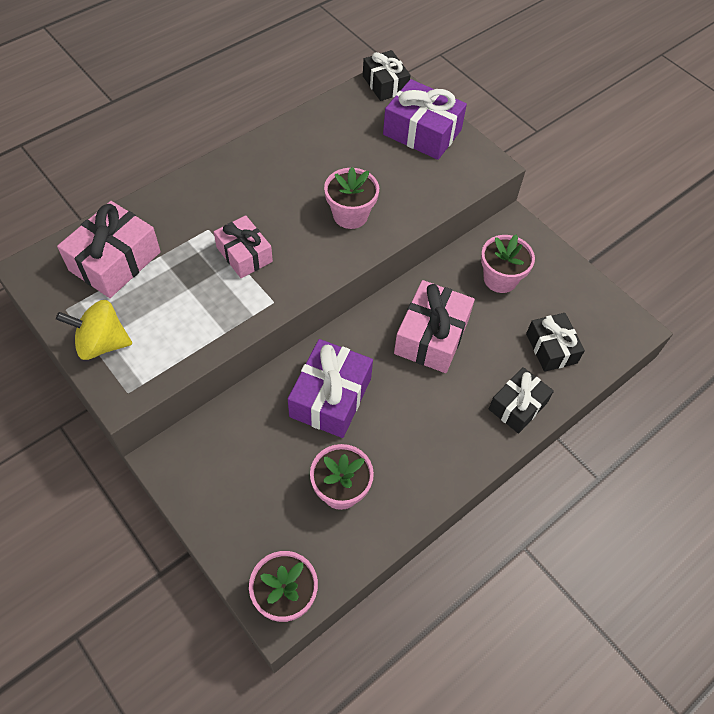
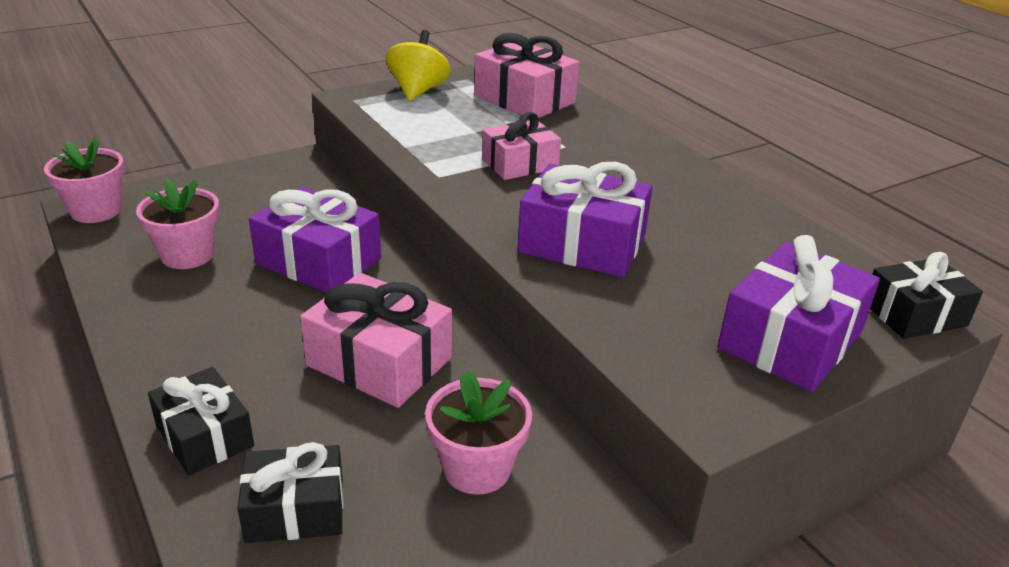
camera: 100 degrees right, 25 degrees down
pink flower pot [324,167,379,229] -> purple gift [517,162,653,277]

